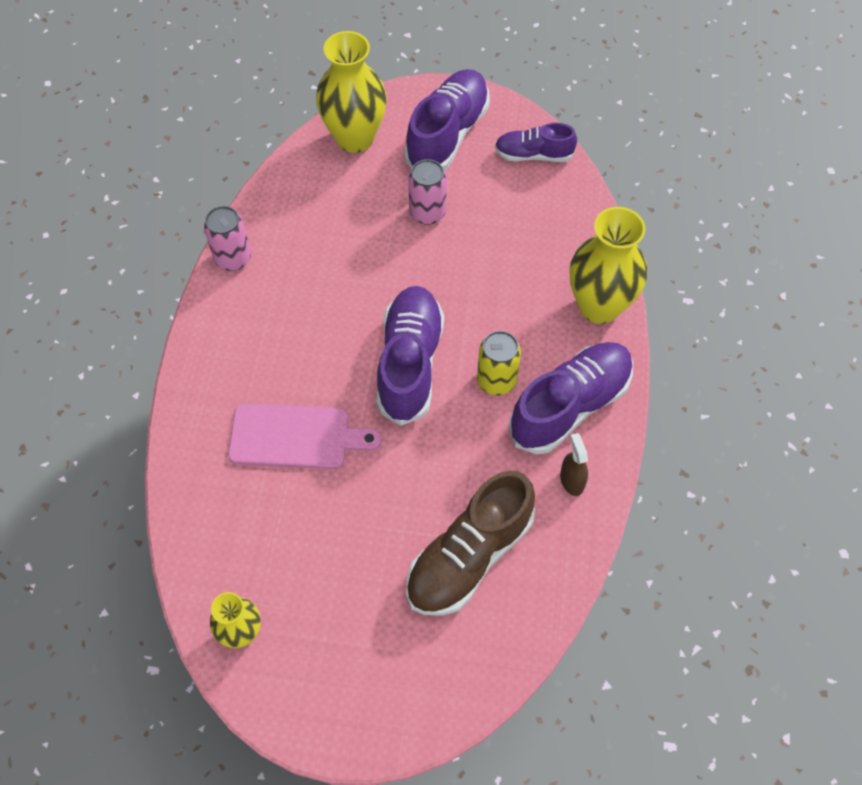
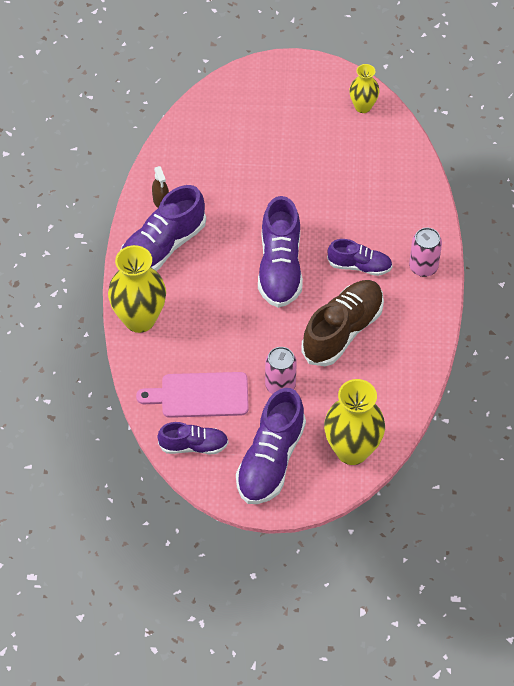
camera: 175 degrees right, 5 degrees down
pink can [204,206,251,271] -> pink can moved to [409,227,442,277]
pink cutting board [228,403,381,469] -> pink cutting board moved to [136,372,249,418]
brown shoe [406,471,535,616] -> brown shoe moved to [301,280,384,366]
yellow can [477,331,521,395] -> none
none -> purple shoe [327,239,392,276]

